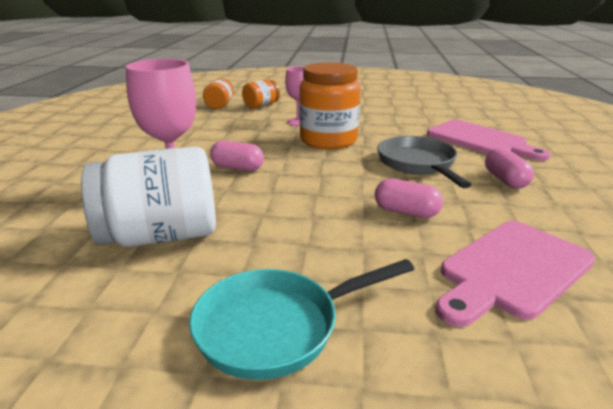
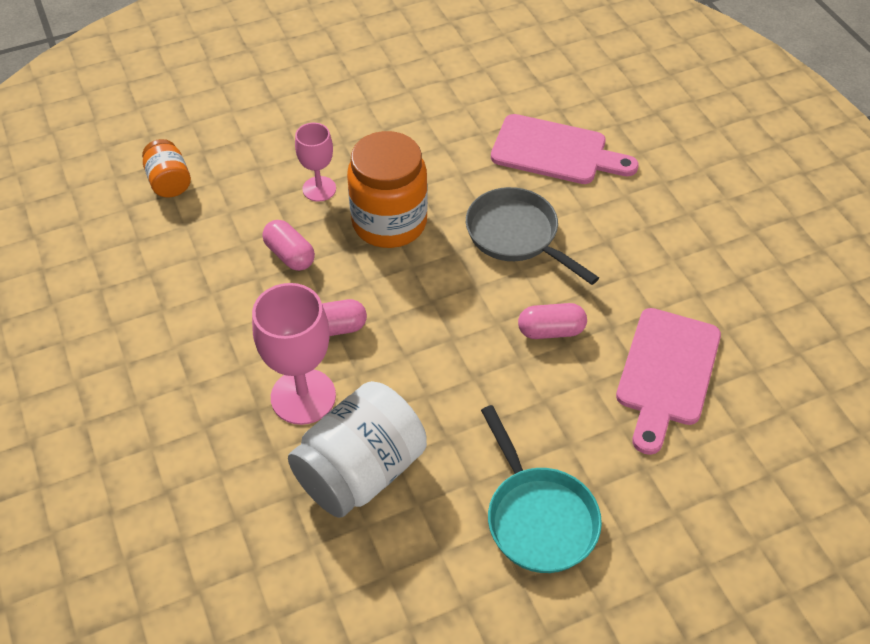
camera: 30 degrees left, 25 degrees up
turquoise pan [189,259,414,380] -> turquoise pan turned 60 degrees counterclockwise [481,405,602,573]
orange jar [242,80,280,109] -> none
pink capsule [485,148,534,189] -> pink capsule moved to [263,220,315,271]

